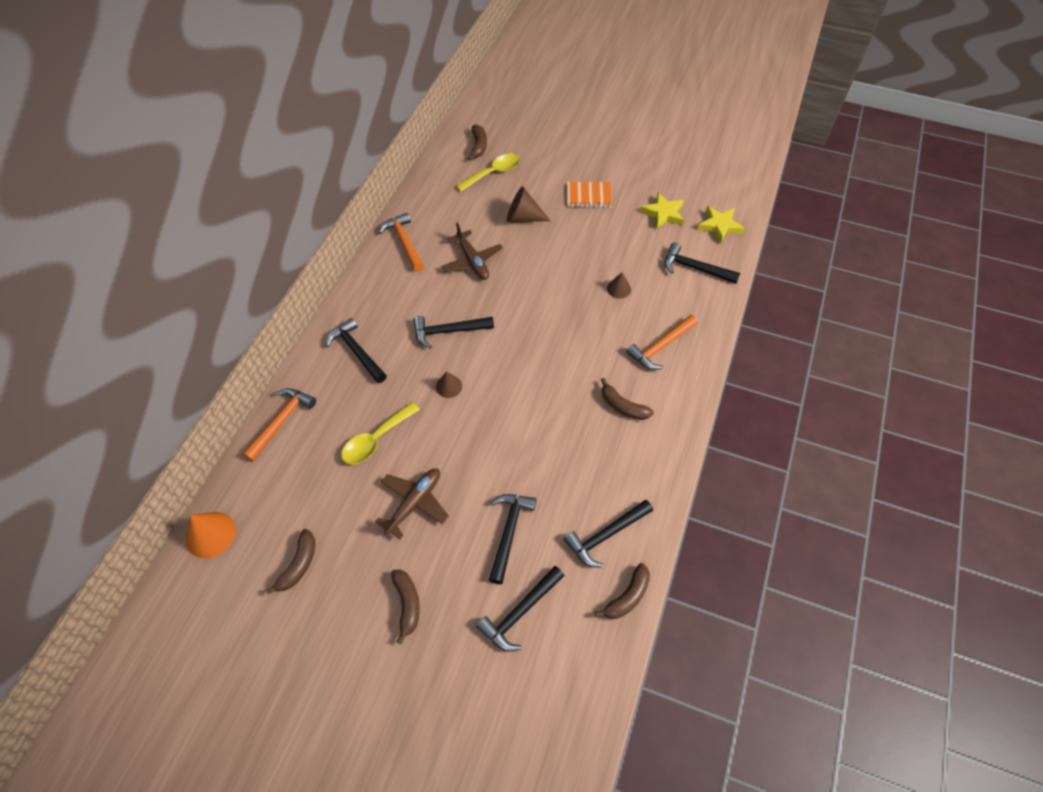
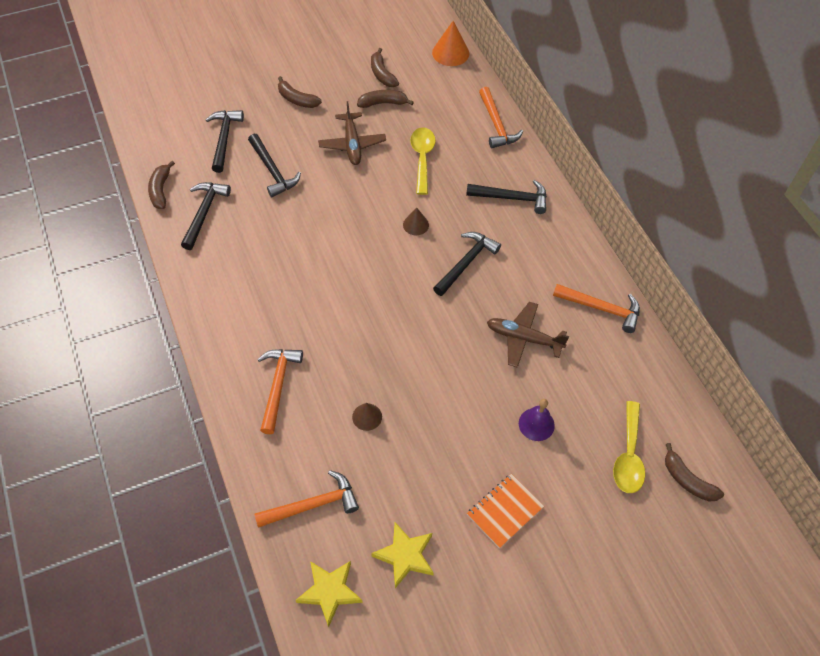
camera: 135 degrees right, 0 degrees up
brown cone [507,186,550,222] -> purple bell [519,399,555,441]
brown banana [601,378,654,420] -> brown banana moved to [357,90,414,108]
black hammer [665,243,740,283] -> orange hammer [255,470,359,528]

